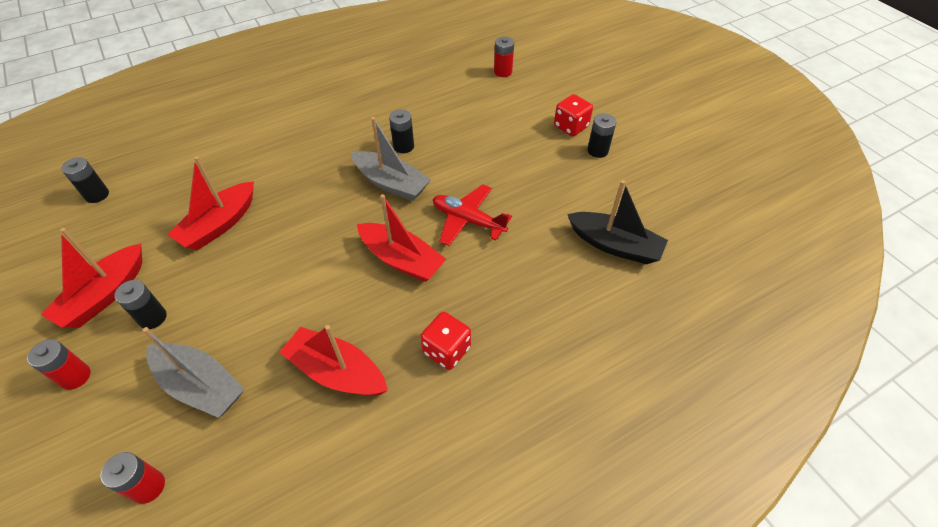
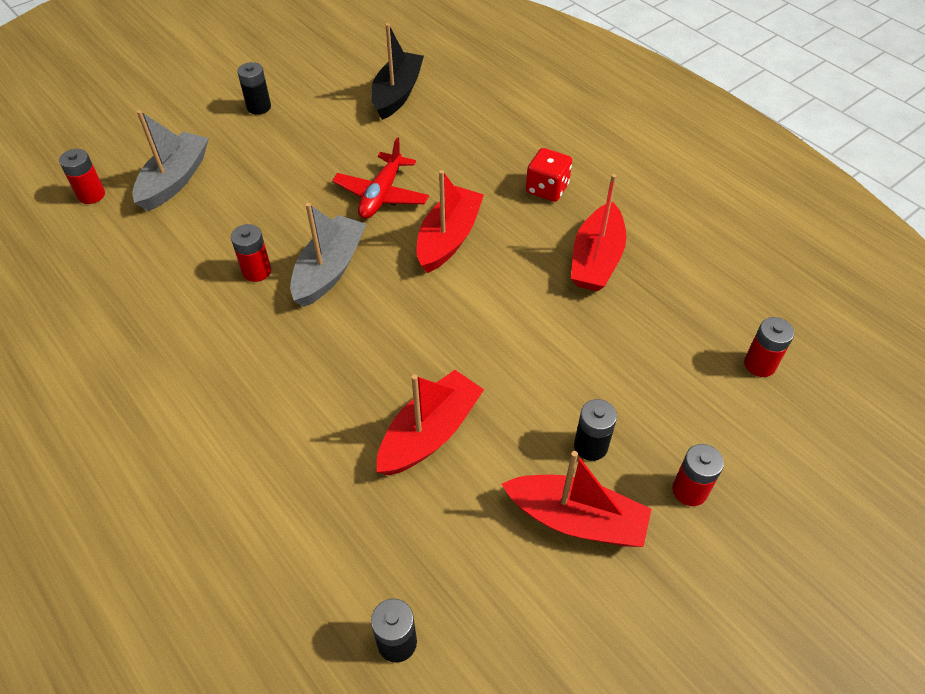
camera: 100 degrees left, 0 degrees up
grey boat [143,327,244,418] -> grey boat moved to [132,110,209,211]
red boat [167,156,254,250] -> red boat turned 75 degrees counterclockwise [377,370,484,475]
black battery [389,109,414,153] -> red battery [231,224,271,282]
red dice [554,94,593,136] -> none

